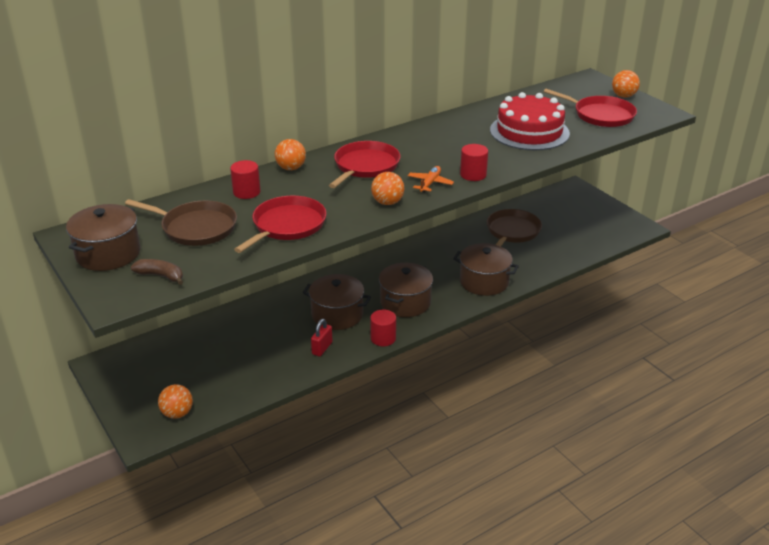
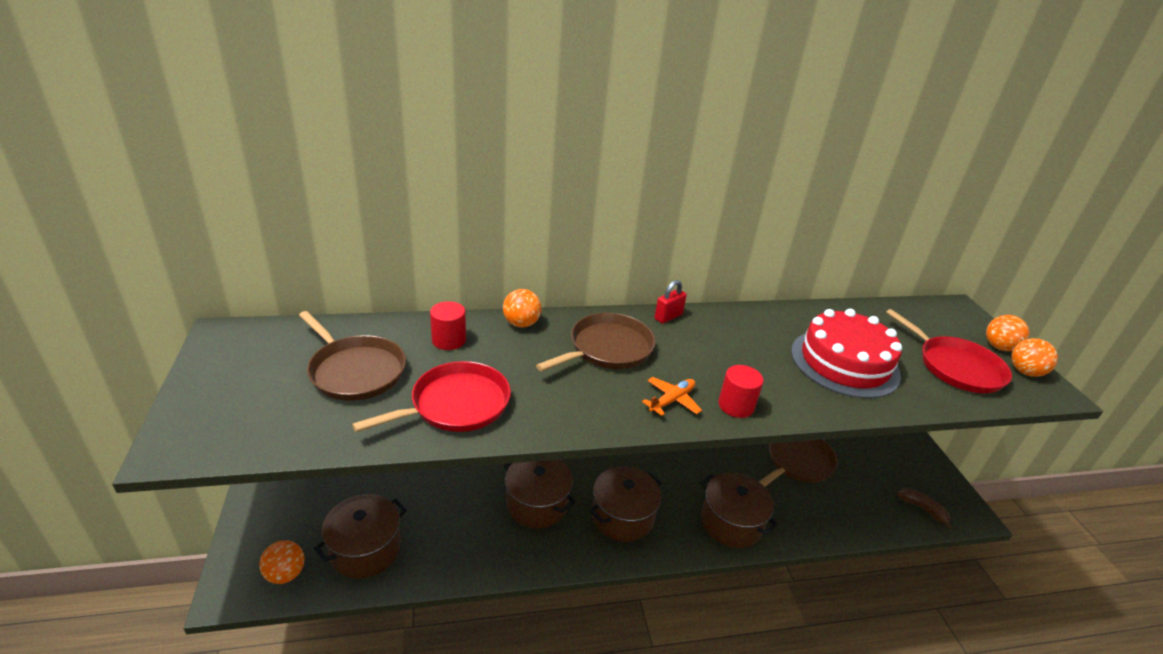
camera: 20 degrees right, 0 degrees up
brown pot [66,204,141,271] -> brown pot moved to [314,494,407,579]
brown banana [131,259,183,285] -> brown banana moved to [897,488,952,529]
red padlock [311,319,332,357] -> red padlock moved to [655,280,687,324]
red pan [329,141,400,188] -> brown pan [536,313,656,372]
red cylinder [370,309,396,346] -> none
orange ball [371,172,404,205] -> orange ball moved to [1011,338,1058,377]

